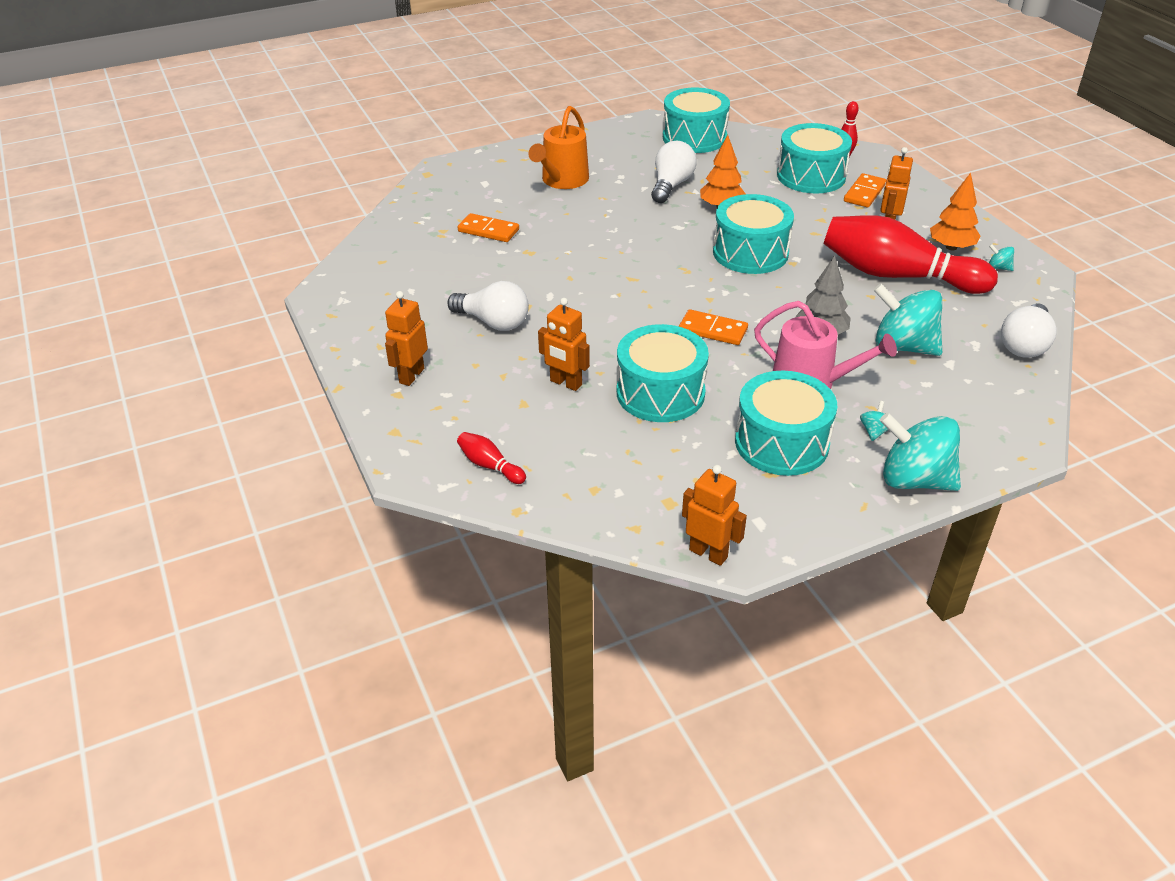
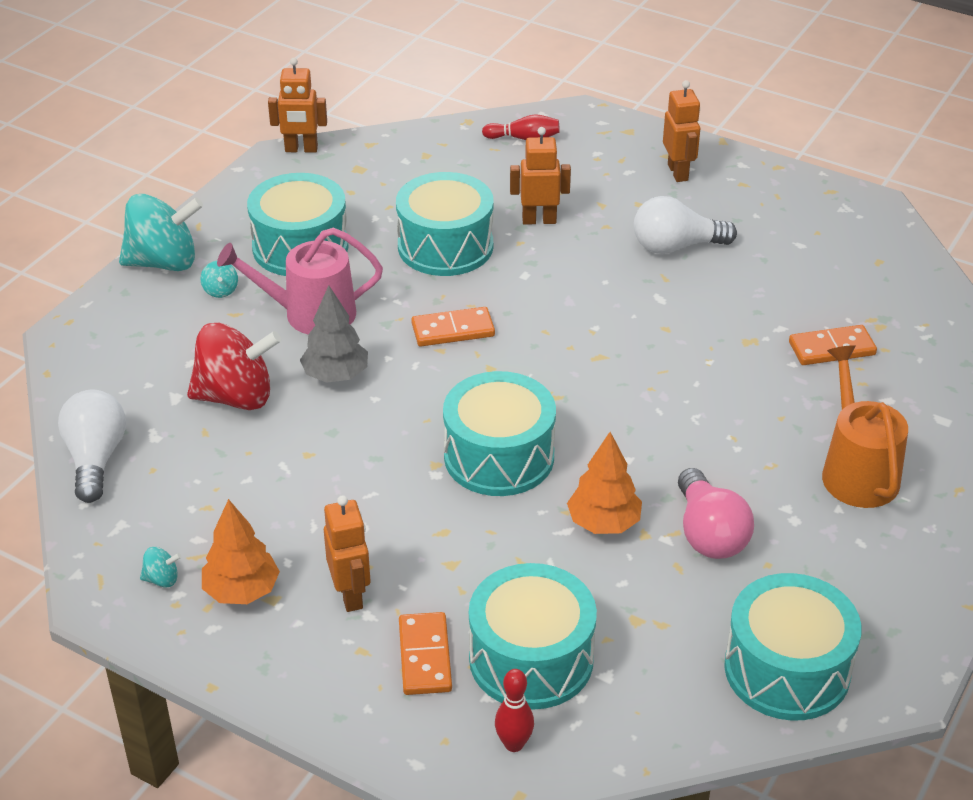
camera: 145 degrees right, 0 degrees up
white light bulb [651,141,697,203] -> pink light bulb [678,468,754,559]
red bowling pin [824,215,998,294] -> none
turquoise spinning top [873,284,942,356] -> red spinning top [187,323,281,410]

